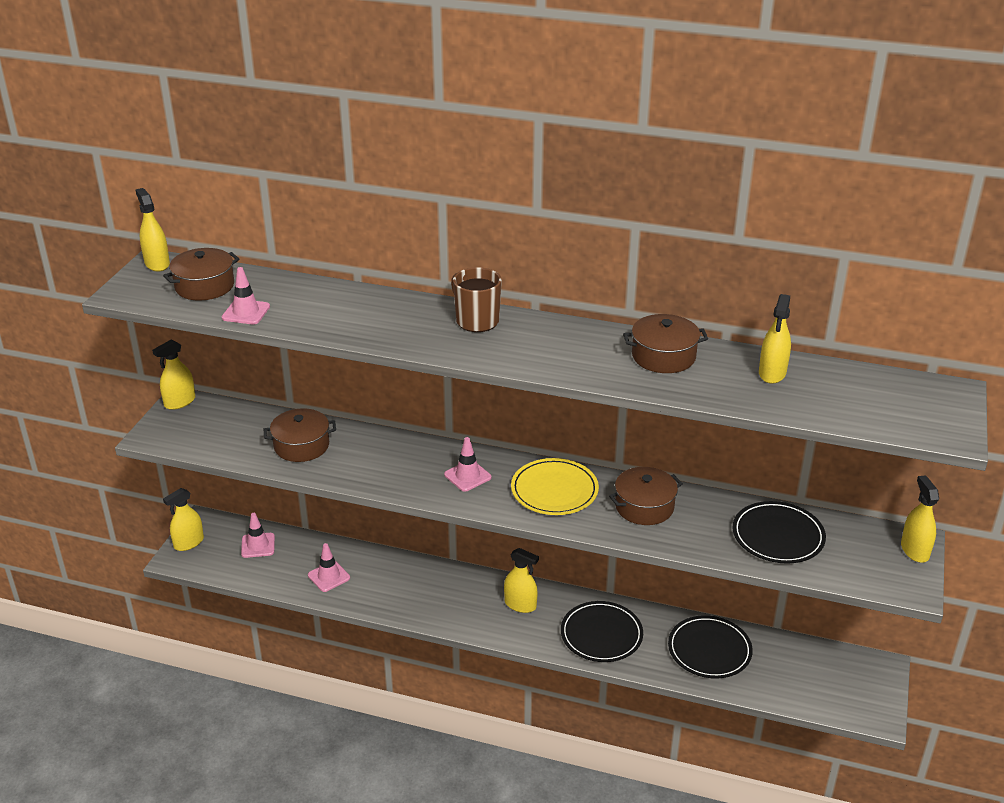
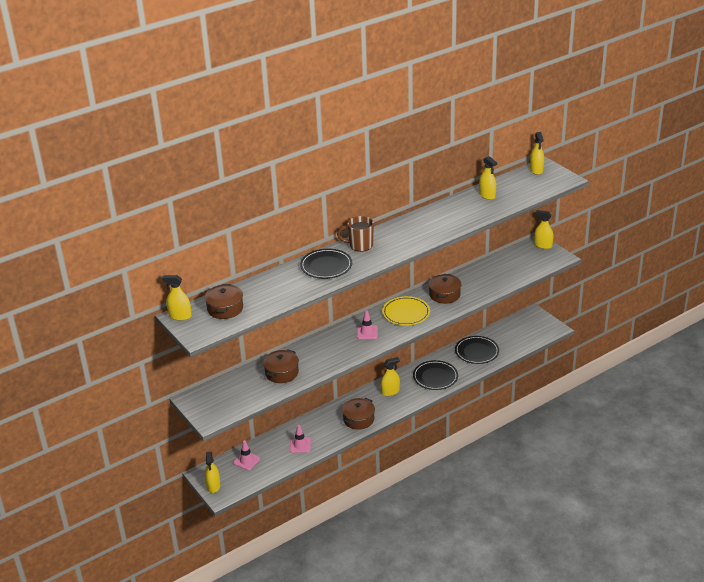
camera: 50 degrees left, 0 degrees up
yellow spray bottle [152,340,196,410] -> yellow spray bottle moved to [530,132,544,175]
pink traffic cone [222,267,270,324] -> none
brown pot [623,314,708,373] -> brown pot moved to [342,398,375,430]
black plate [732,501,826,564] -> black plate moved to [300,249,352,279]

